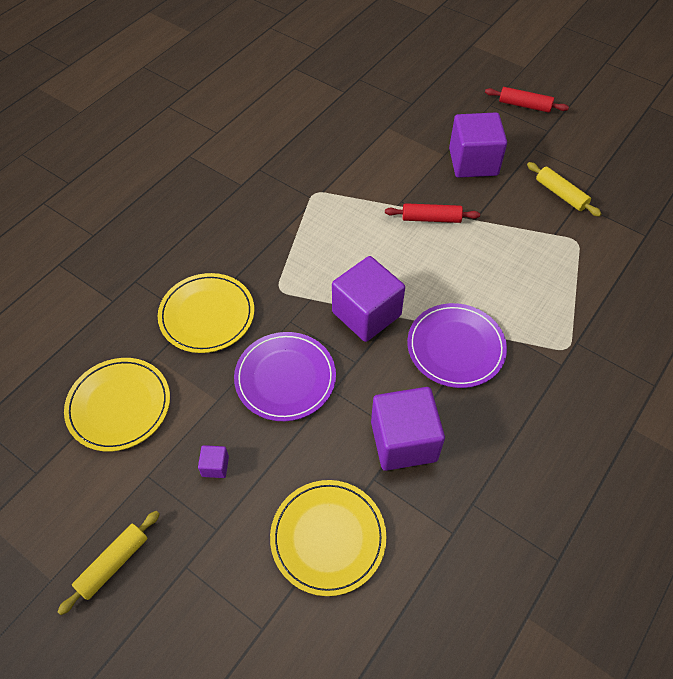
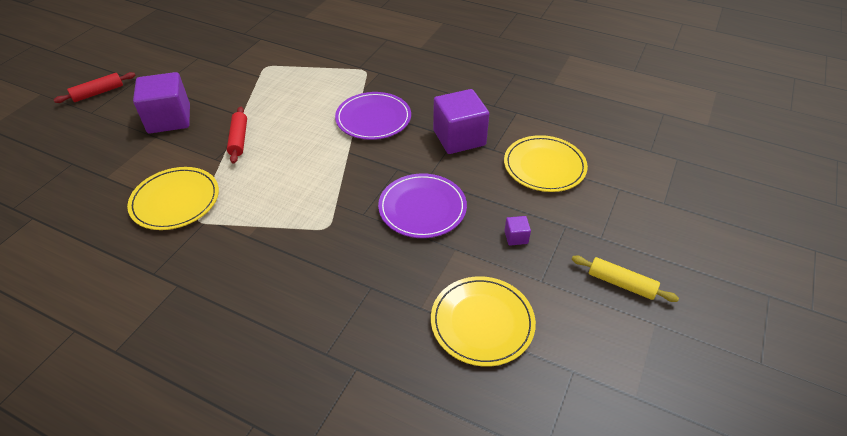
camera: 100 degrees left, 10 degrees down
yellow plate [158,273,254,353] -> yellow plate moved to [127,167,219,230]
purple cube [332,256,405,342] -> none
red rolling pin [485,87,569,113] -> red rolling pin turned 45 degrees clockwise [54,72,136,103]
yellow rolling pin [527,162,601,217] -> none

